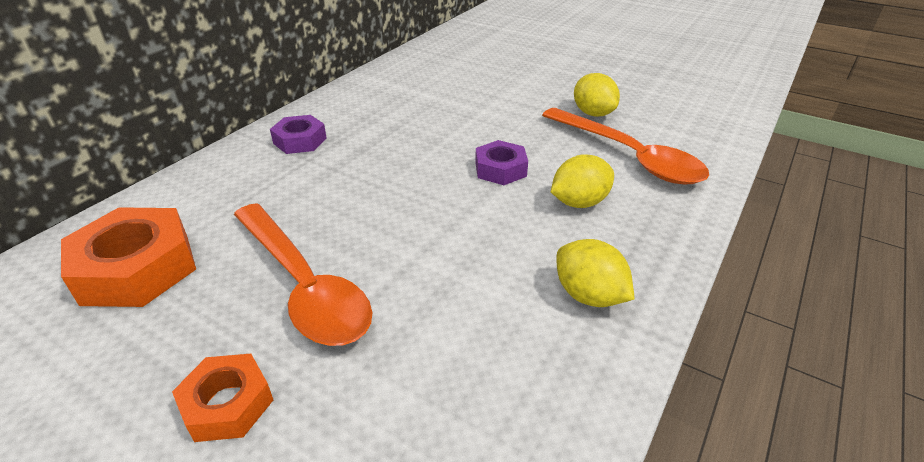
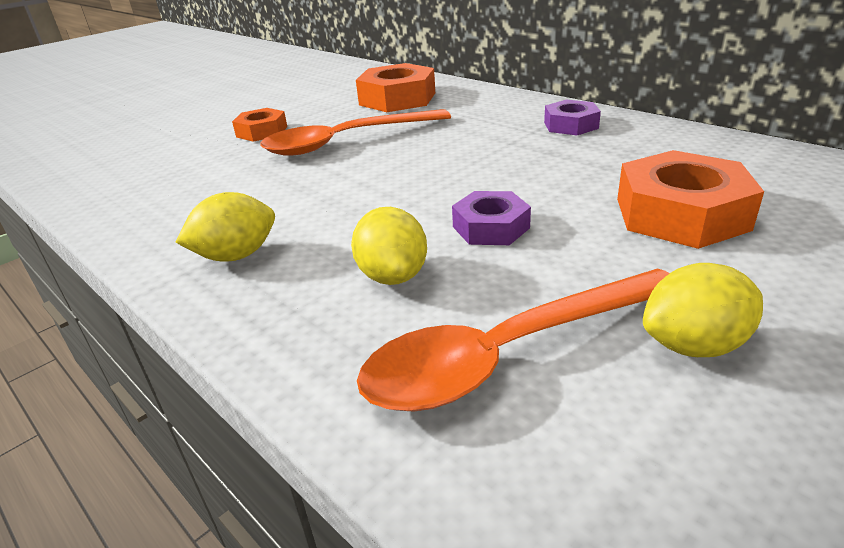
camera: 105 degrees right, 5 degrees down
none -> orange nut [617,150,764,249]

